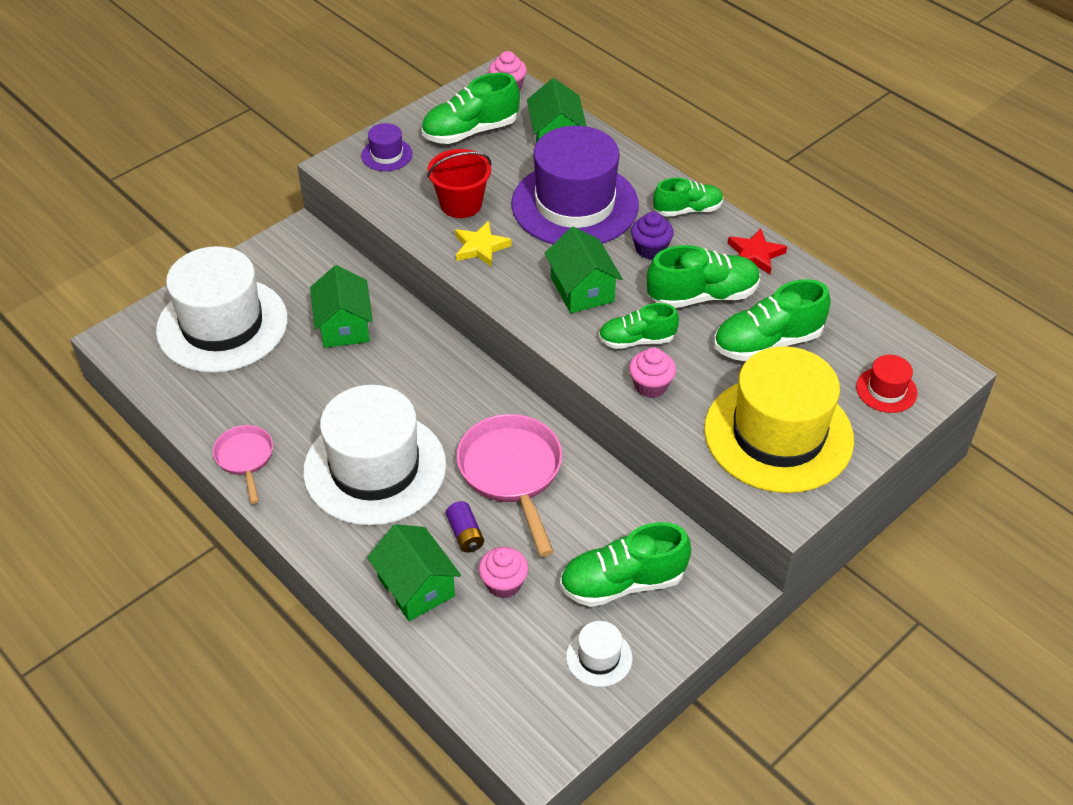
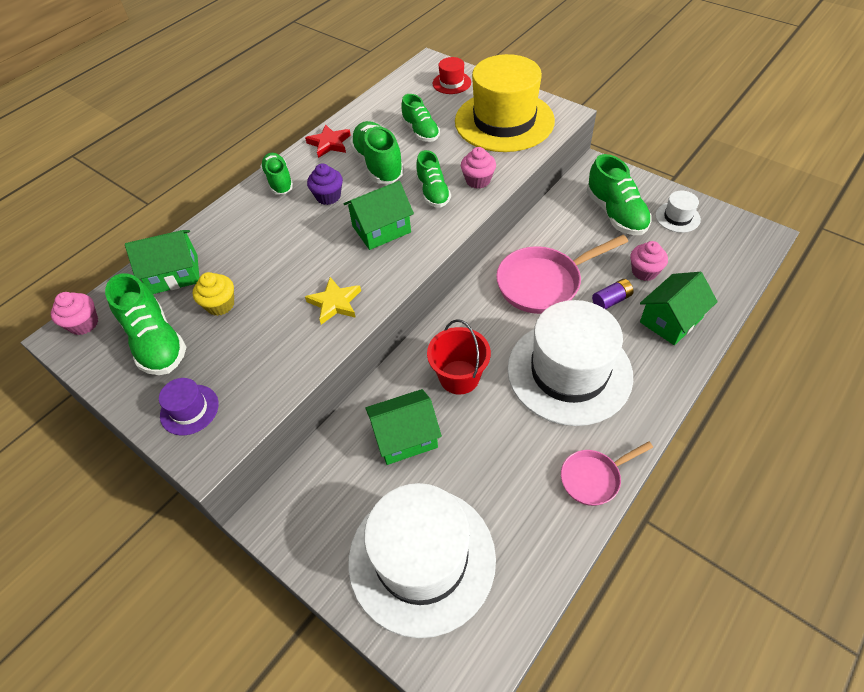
camera: 95 degrees left, 5 degrees up
red bucket [427,149,491,218] -> red bucket moved to [427,319,491,394]
purple hat [511,126,639,244] -> none
green shoe [714,279,831,361] -> green shoe [401,94,440,142], size x0.66
none -> yellow cupcake [193,272,234,316]

